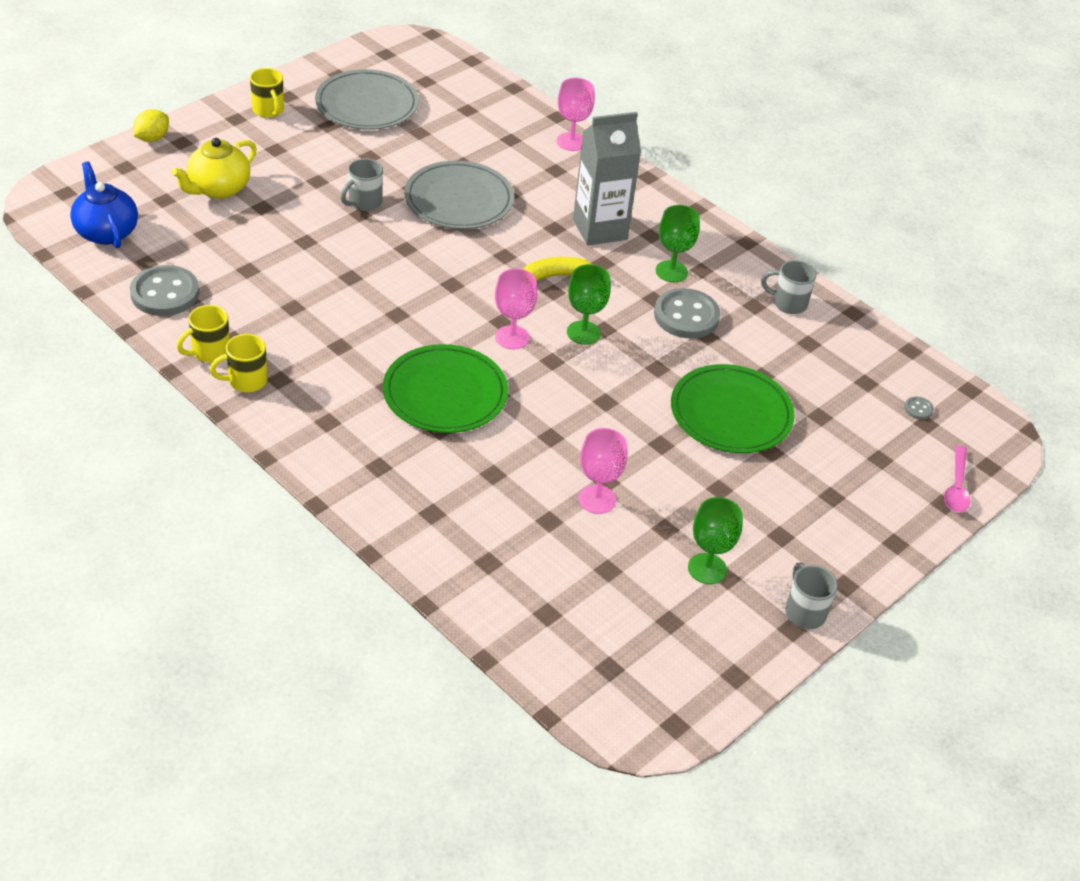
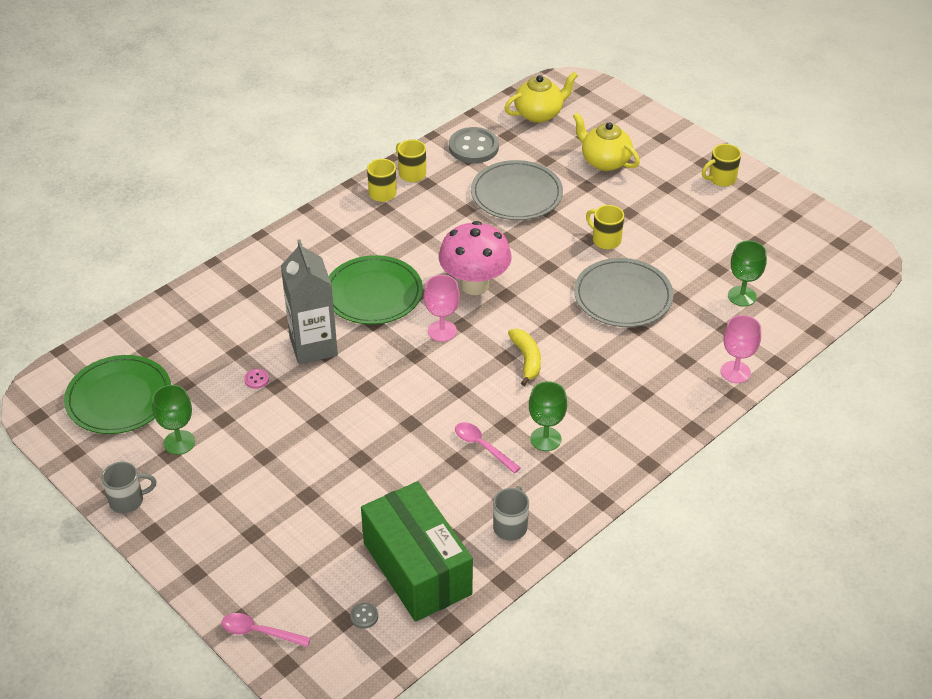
camera: 95 degrees right, 0 degrees up
blue teapot [70,161,138,248] -> yellow teapot [505,72,578,123]
yellow lemon [133,109,169,142] -> none
grey plate [315,69,419,130] -> grey plate moved to [471,160,563,220]
grey mug [341,158,383,211] -> yellow mug [586,205,624,249]
green goblet [567,264,611,345] -> green goblet moved to [728,240,767,306]
grey carton [573,112,641,245] -> grey carton moved to [281,239,338,364]
pink goblet [578,428,627,514] -> pink button [244,369,269,389]
grey button [654,288,720,339] -> pink spoon [455,422,521,473]
green plate [671,364,795,453] -> green plate moved to [64,355,171,434]
none -> green box [361,481,473,622]
none -> pink mushroom [439,221,511,295]

